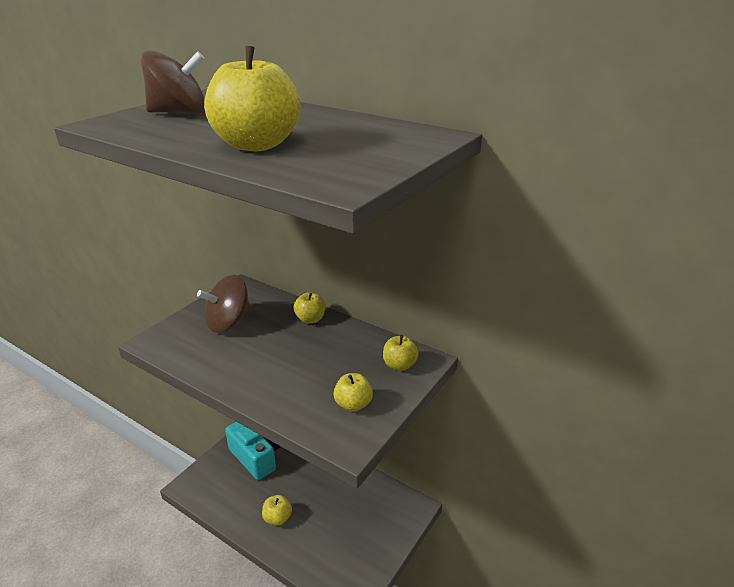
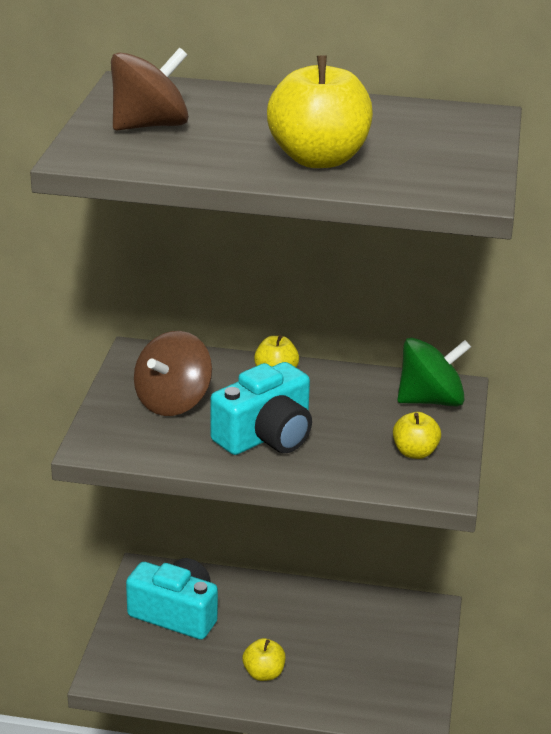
camera: 25 degrees left, 0 degrees up
yellow apple [383,335,419,371] -> green spinning top [397,338,471,406]
none -> turquoise camera [210,362,312,455]

